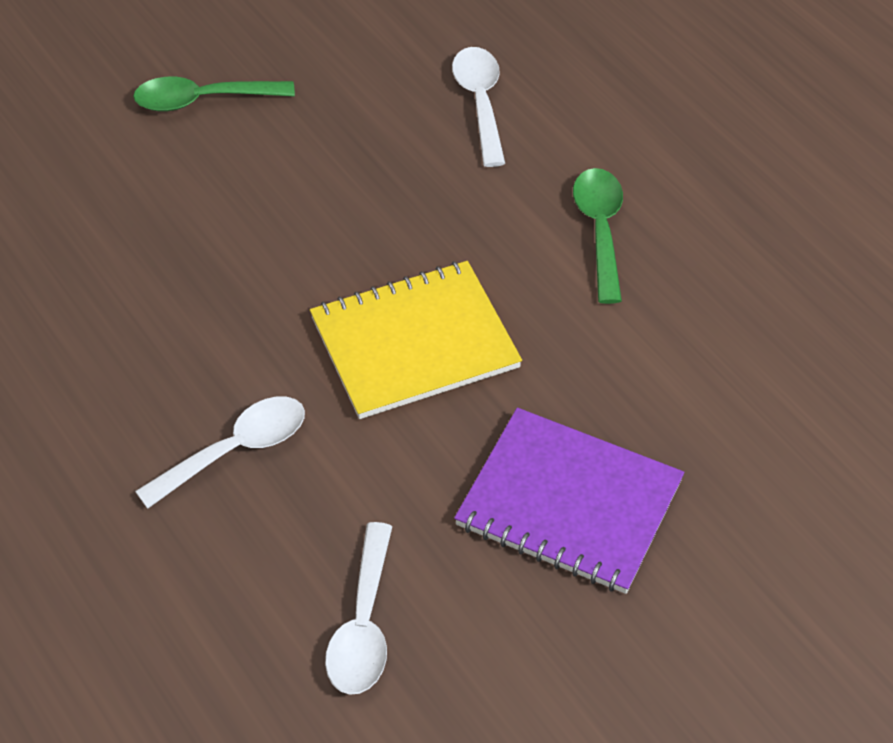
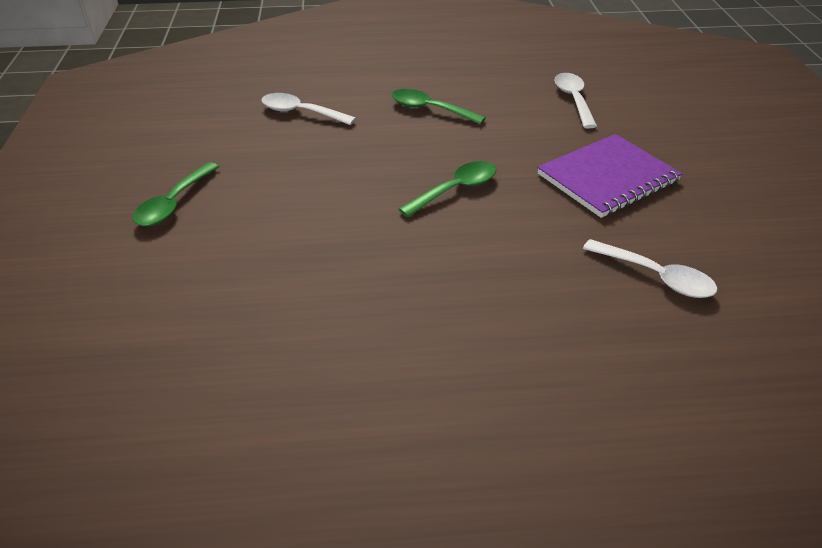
camera: 60 degrees left, 10 degrees down
white spoon [135,397,305,509] -> white spoon moved to [554,73,597,128]
yellow notebook [310,261,522,419] -> green spoon [399,161,496,217]

